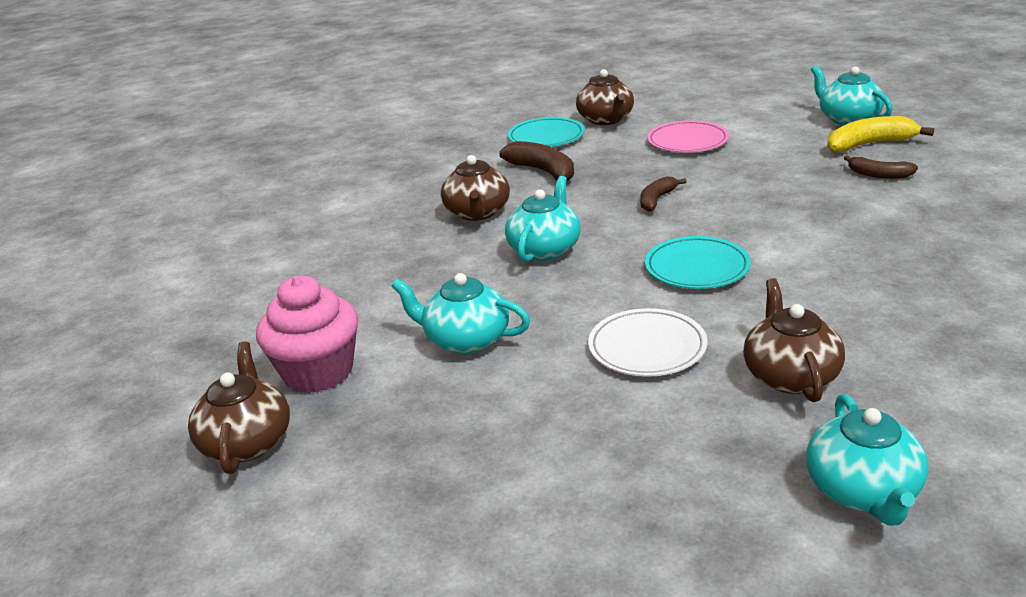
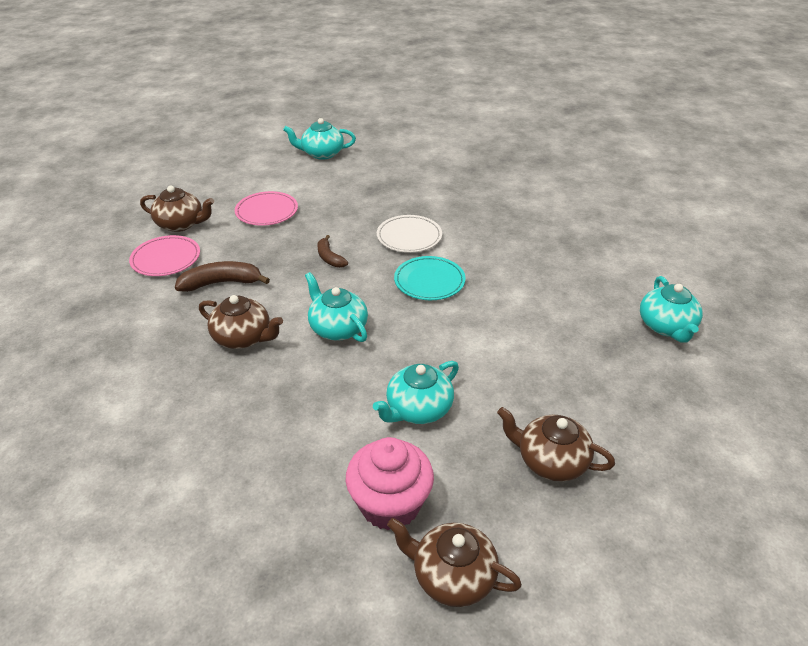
camera: 65 degrees left, 10 degrees up
turquoise plate [508,117,585,147] -> pink plate [129,235,200,276]
white plate [588,308,707,377] -> white plate moved to [377,215,442,253]
brown teapot [743,278,845,402] -> brown teapot moved to [497,407,615,482]
turquoise teapot [806,393,928,526] -> turquoise teapot turned 60 degrees clockwise [640,276,703,343]
yellow banana [827,116,934,153] -> none
brown banana [844,155,918,179] -> none

